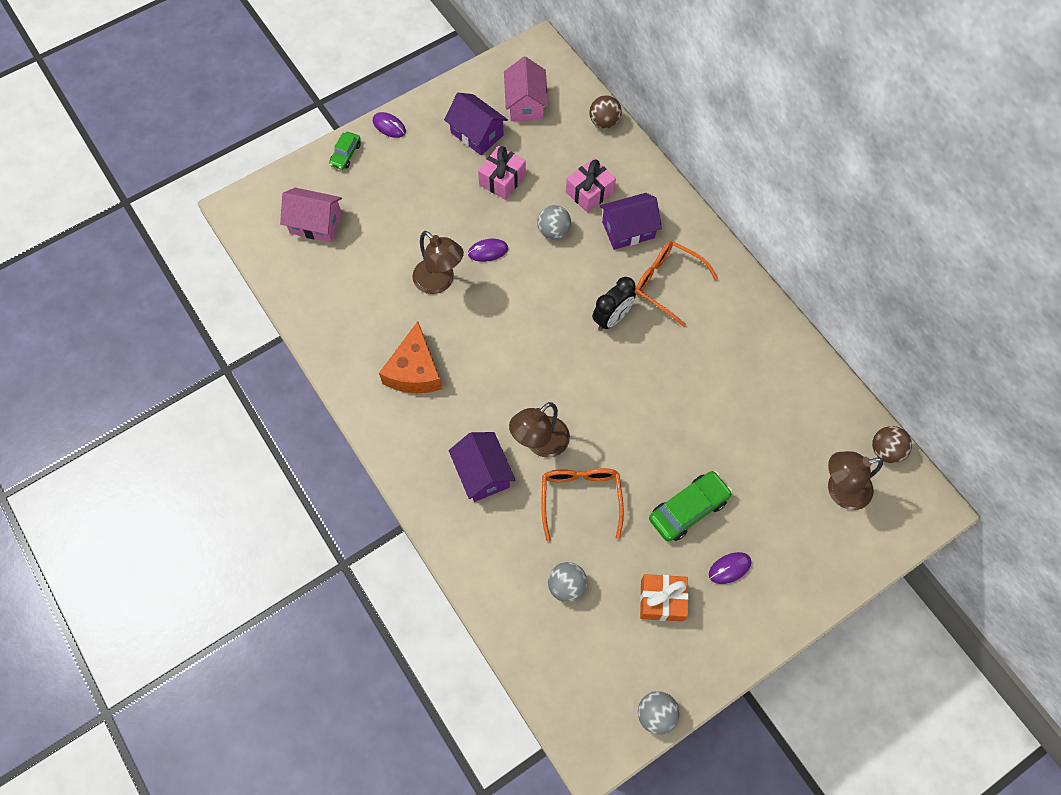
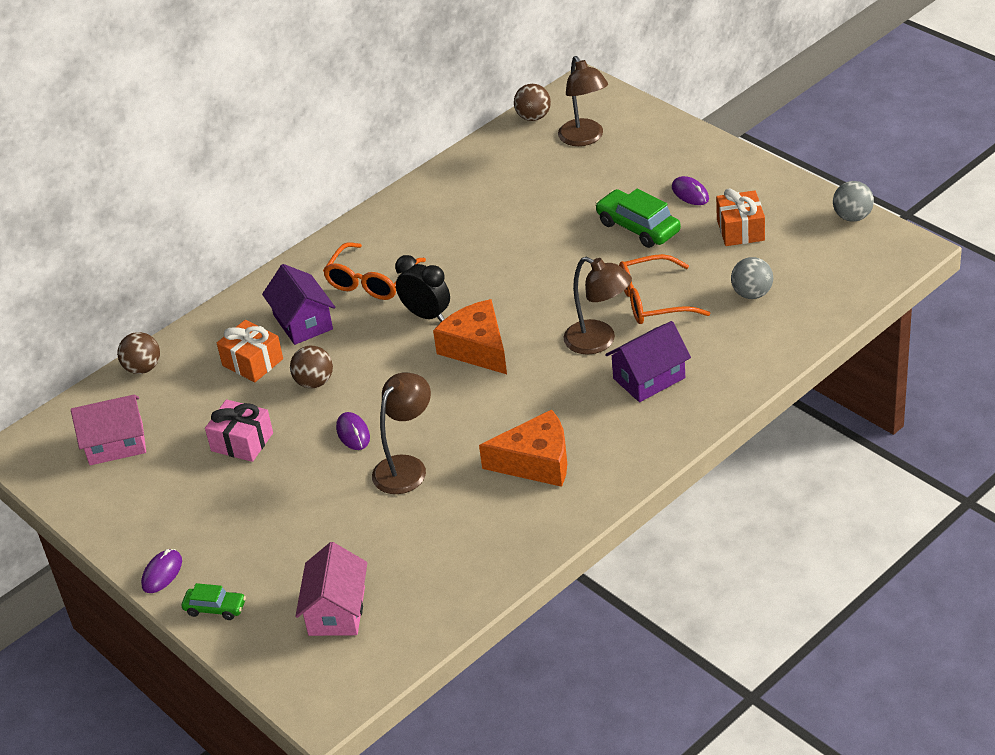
camera: 95 degrees left, 25 degrees down
purple house [444,93,508,155] -> none
grey ball [537,205,571,240] -> brown ball [290,346,333,388]
pink gift [566,158,616,213] -> orange gift [217,320,283,382]
none -> orange cheese [433,299,507,374]

